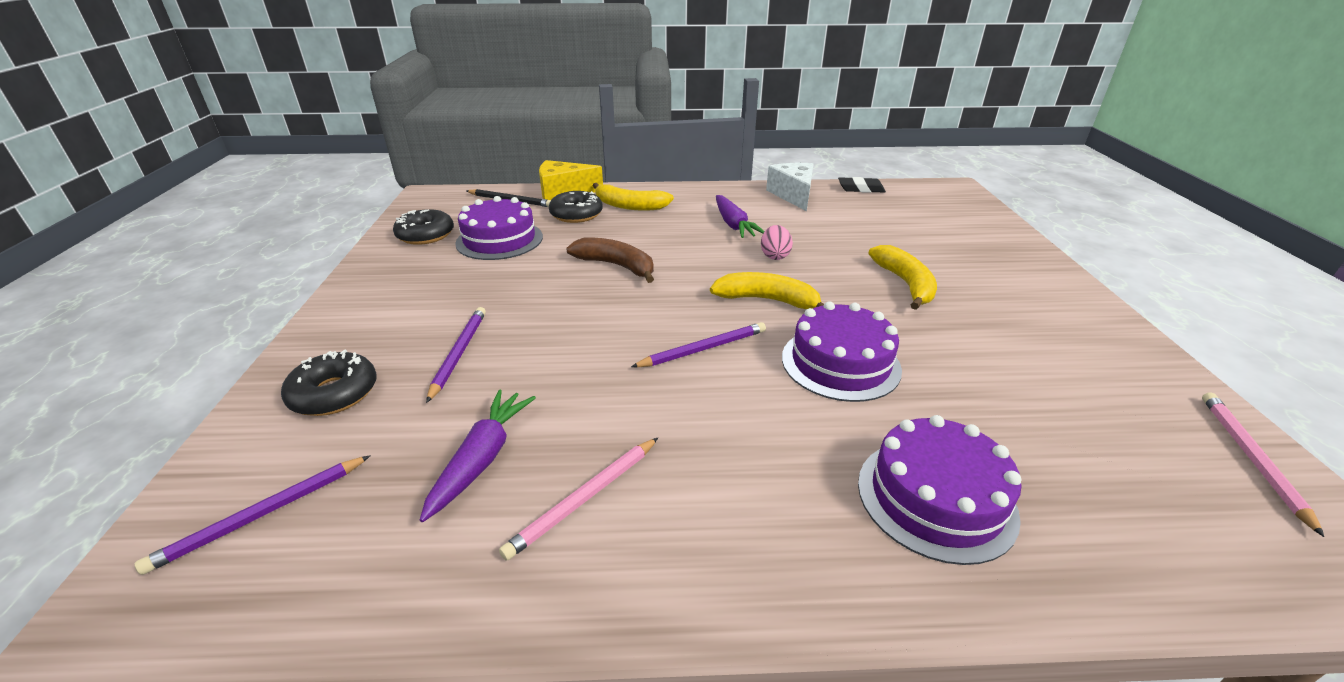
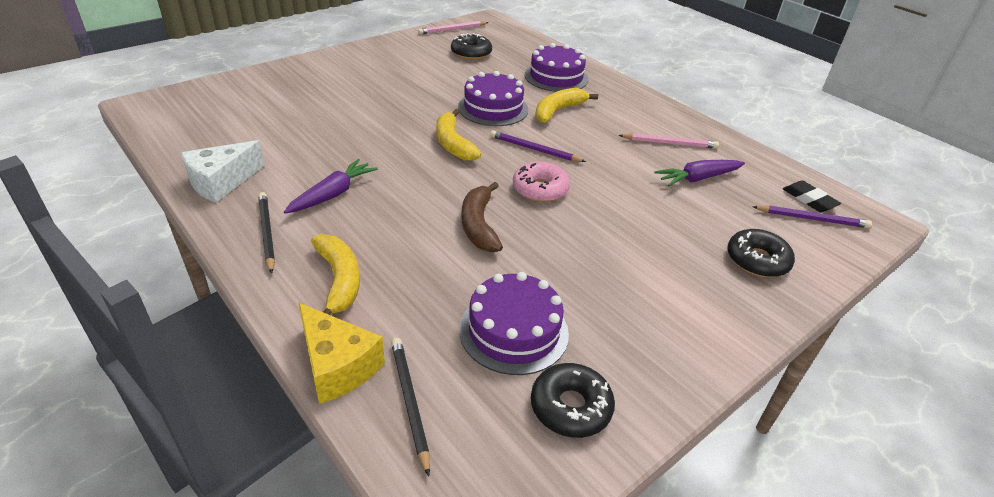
camera: 130 degrees left, 5 degrees up
purple pencil [426,307,486,403] -> none
black donut [549,191,603,223] -> black donut moved to [451,33,492,60]
pink egg [761,225,793,260] -> none
black eraser [838,177,886,193] -> black eraser moved to [783,180,841,212]
yellow banana [868,245,937,310] -> yellow banana moved to [535,88,598,123]
none -> black pencil [258,192,275,274]
none -> pink donut [513,161,570,202]

